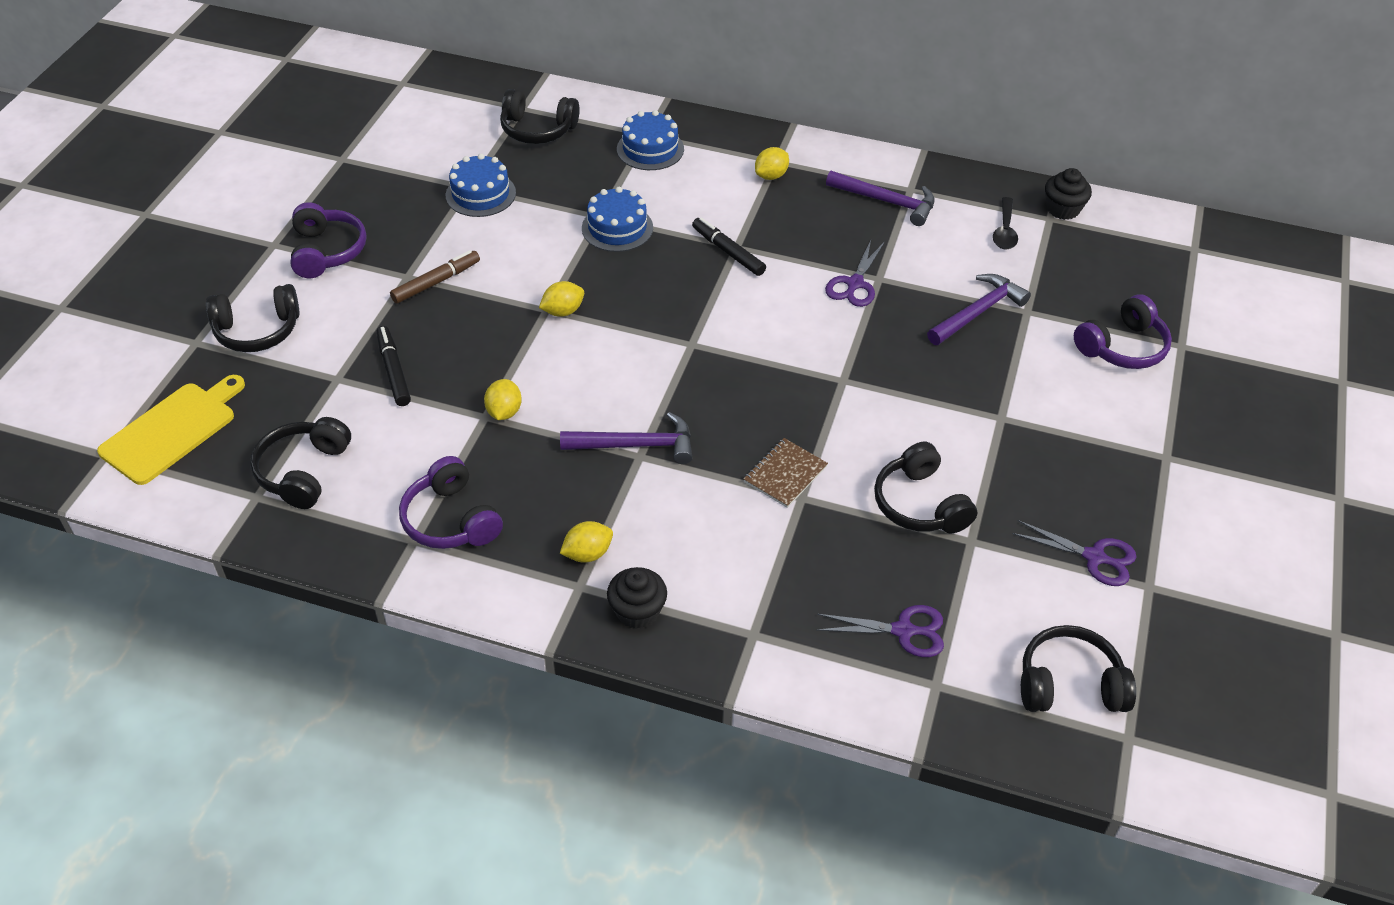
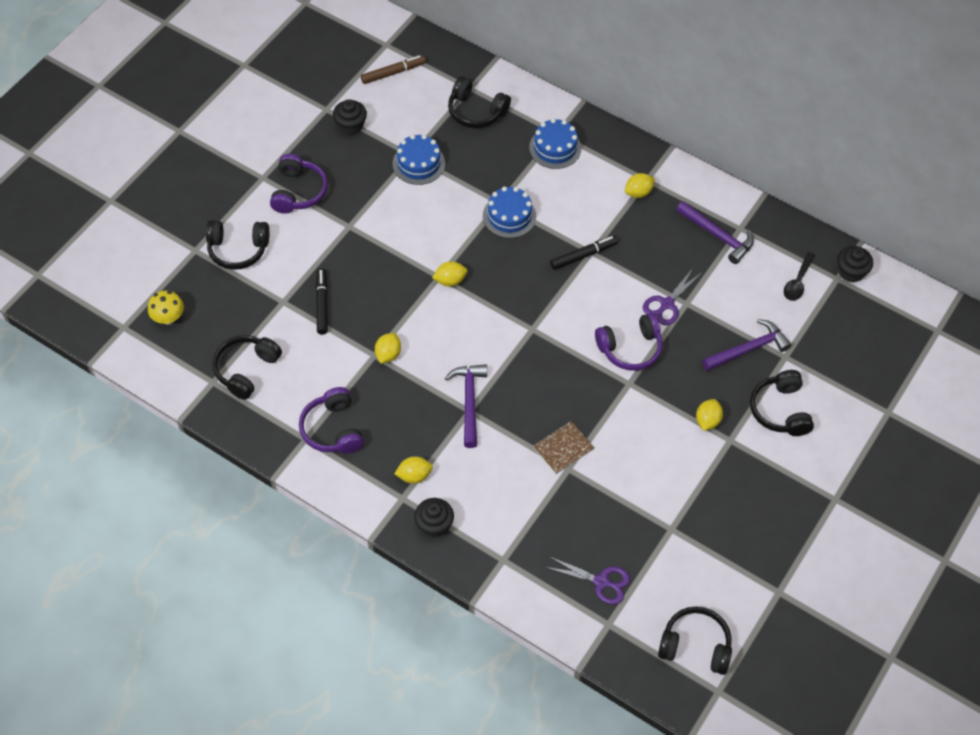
camera: 15 degrees right, 10 degrees up
yellow cutting board [97,375,245,485] -> yellow mushroom [148,291,184,325]
brown marker [390,250,480,304] -> brown marker moved to [361,55,426,84]
purple hammer [560,412,693,464] -> purple hammer turned 105 degrees counterclockwise [445,364,487,448]
black marker [692,217,766,276] -> black marker turned 90 degrees clockwise [550,236,618,270]
black headphones [874,442,977,533] -> black headphones moved to [750,370,814,436]
purple scissors [1012,520,1136,586] -> none
purple headphones [1074,295,1172,369] -> purple headphones moved to [595,313,663,371]
none -> black cupcake [333,99,367,135]
none -> yellow lemon [696,399,723,431]

